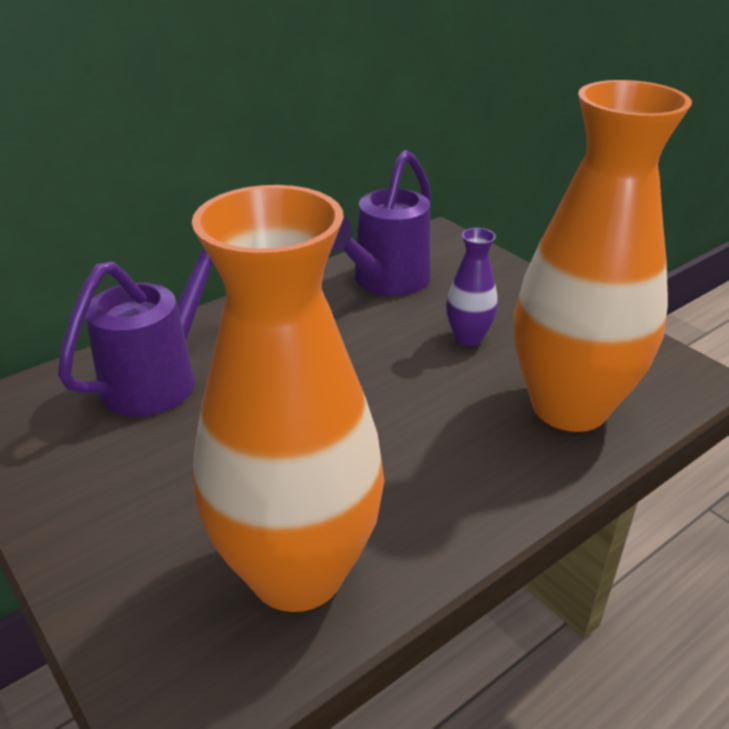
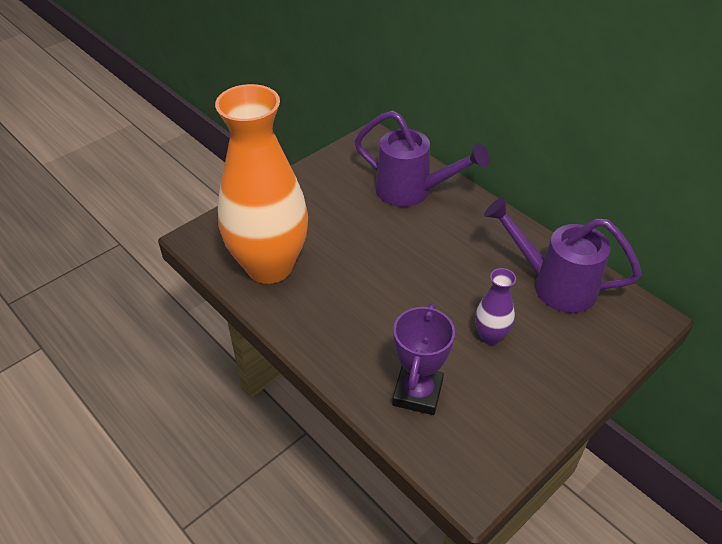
camera: 85 degrees right, 10 degrees up
orange vase [514,80,692,432] -> purple trophy [392,303,455,415]

